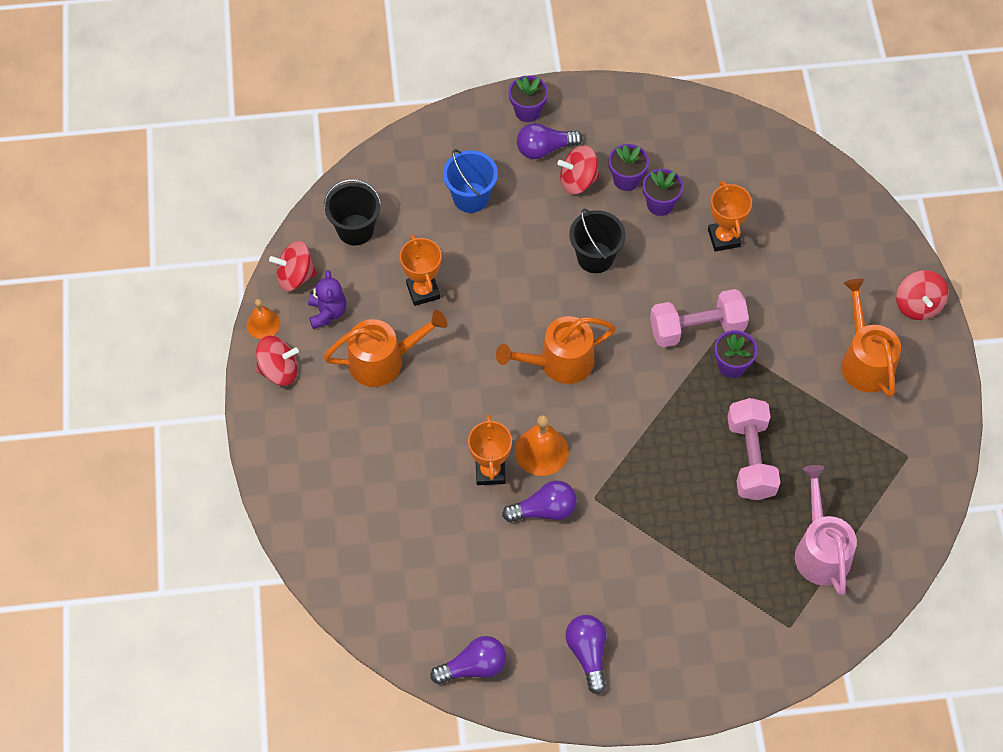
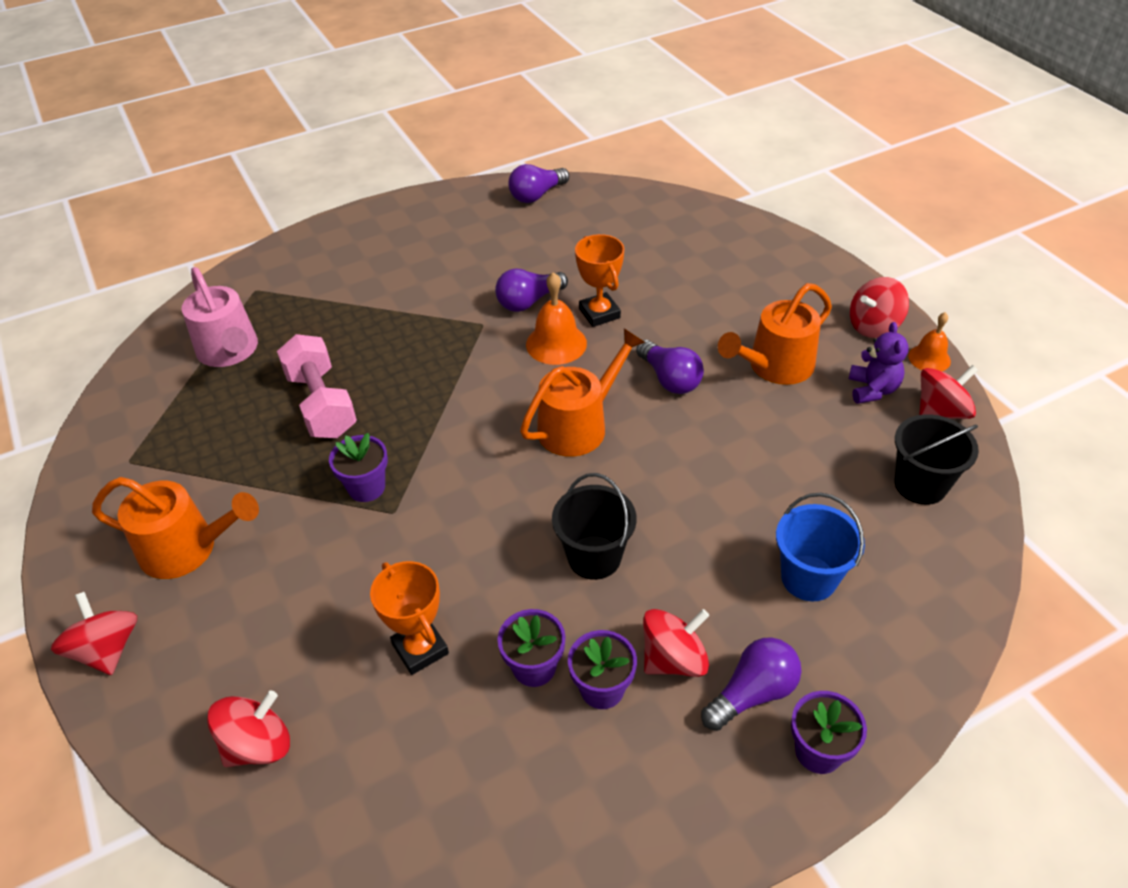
camera: 160 degrees right, 15 degrees down
purple teddy bear [308,270,346,329] -> purple teddy bear turned 150 degrees counterclockwise [849,322,909,404]
orange trophy [400,235,442,306] -> none
purple light bulb [565,615,606,694] -> purple light bulb moved to [636,340,704,394]
pink dumbbell [650,289,749,347] -> none
orange watering can [841,279,901,397] -> orange watering can turned 45 degrees counterclockwise [92,477,259,579]
none -> red spinning top [207,690,290,767]

